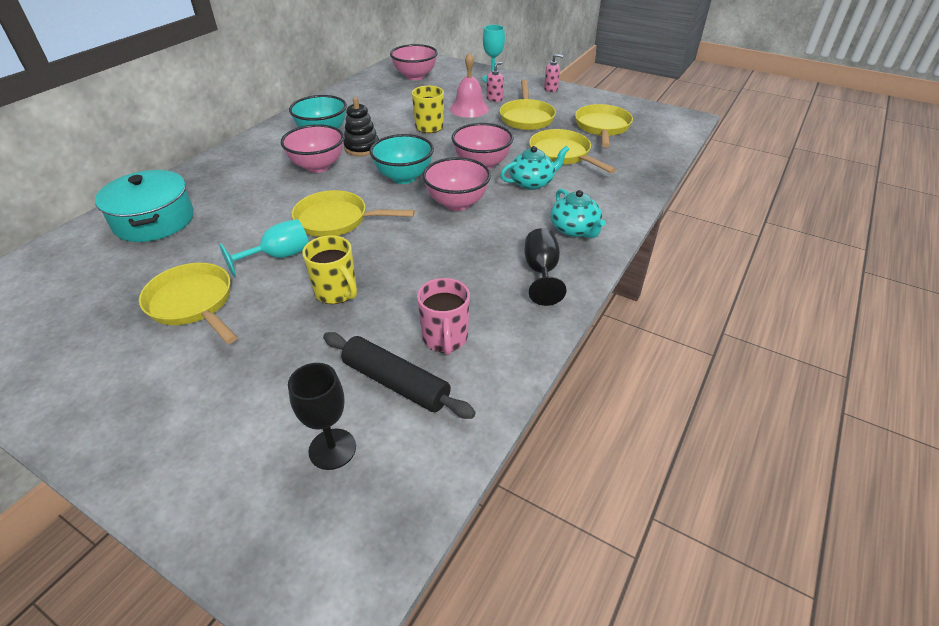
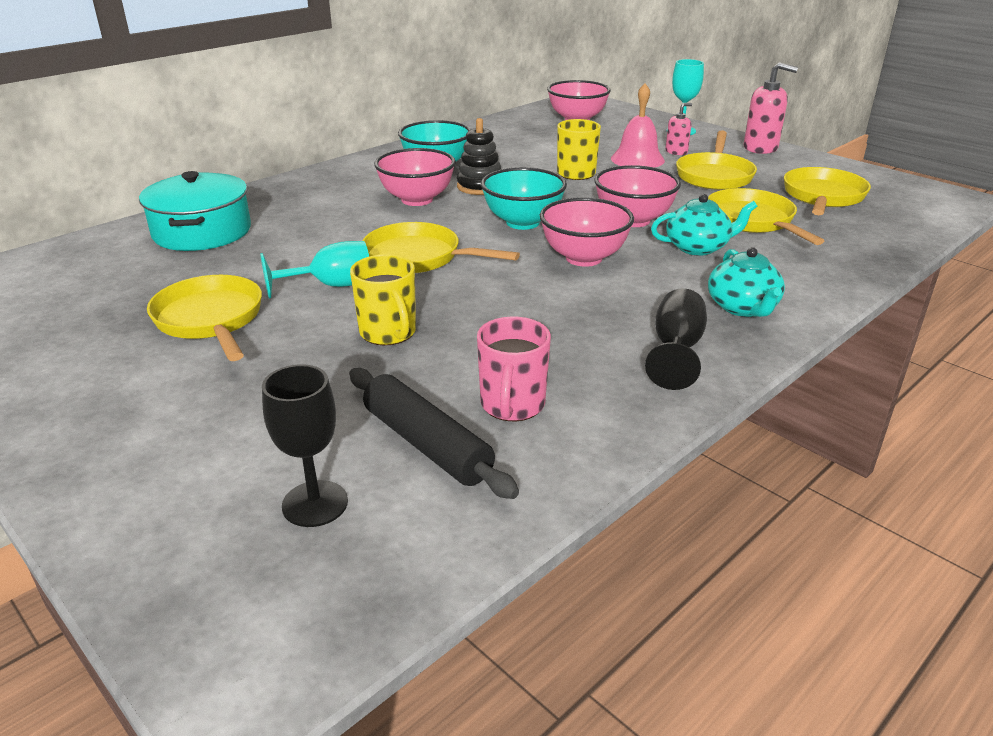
camera: 15 degrees right, 10 degrees down
pink soap dispenser [544,54,563,92] -> pink soap dispenser [744,62,798,154], size x1.73

